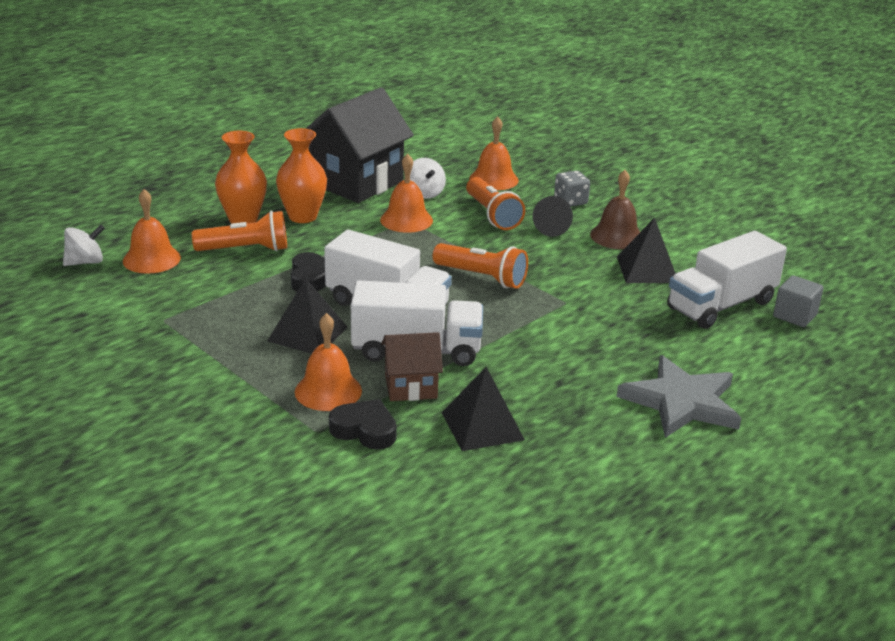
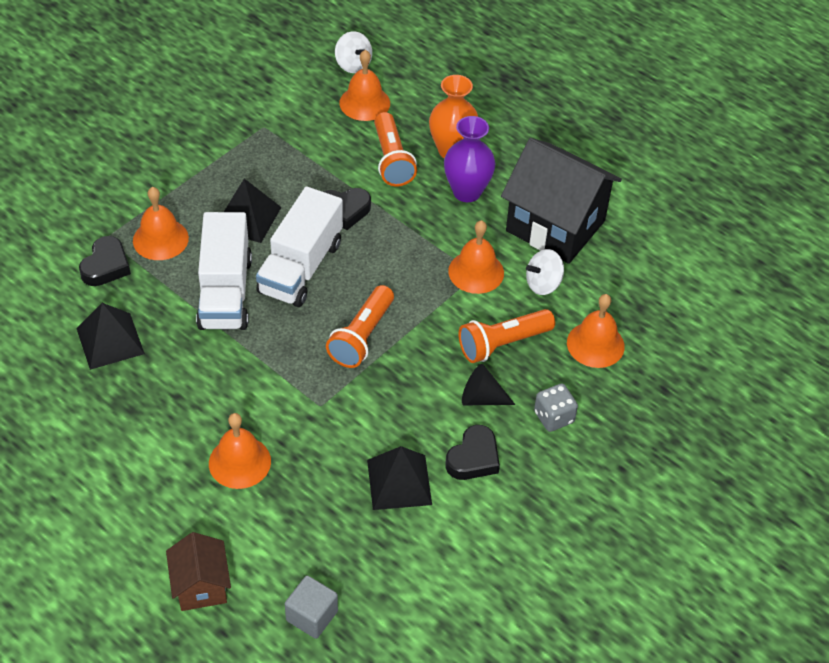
camera: 85 degrees right, 20 degrees up
orange vase [276,128,327,223] -> purple vase [444,116,495,202]
brown house [381,332,443,401] -> brown house moved to [166,532,231,611]
brown bell [590,170,640,249] -> black heart [445,425,500,480]
grey star [617,355,741,438] -> none
white truck [667,231,787,329] -> none
none -> orange bell [209,413,271,489]

